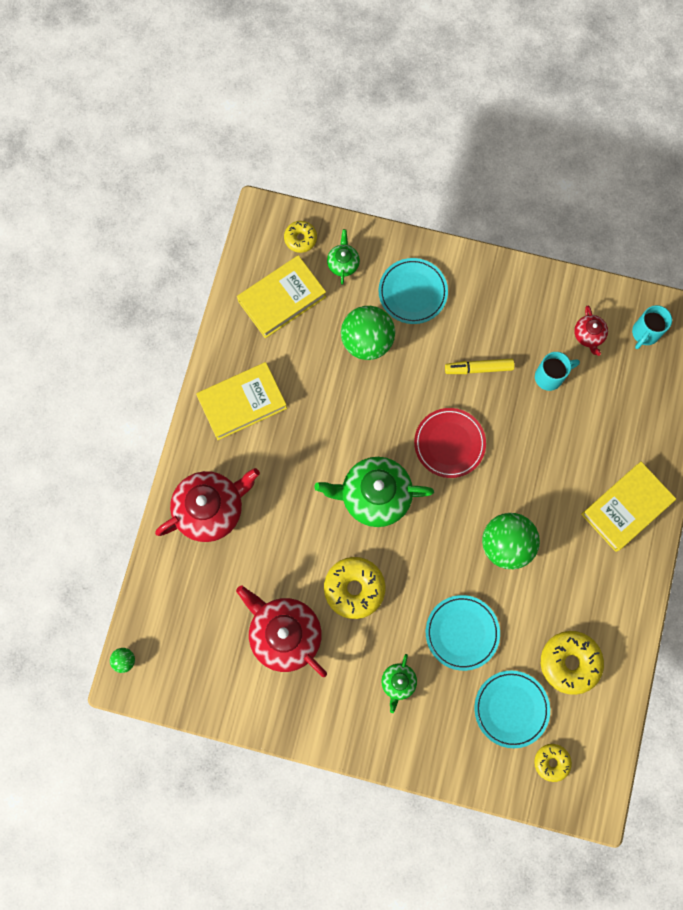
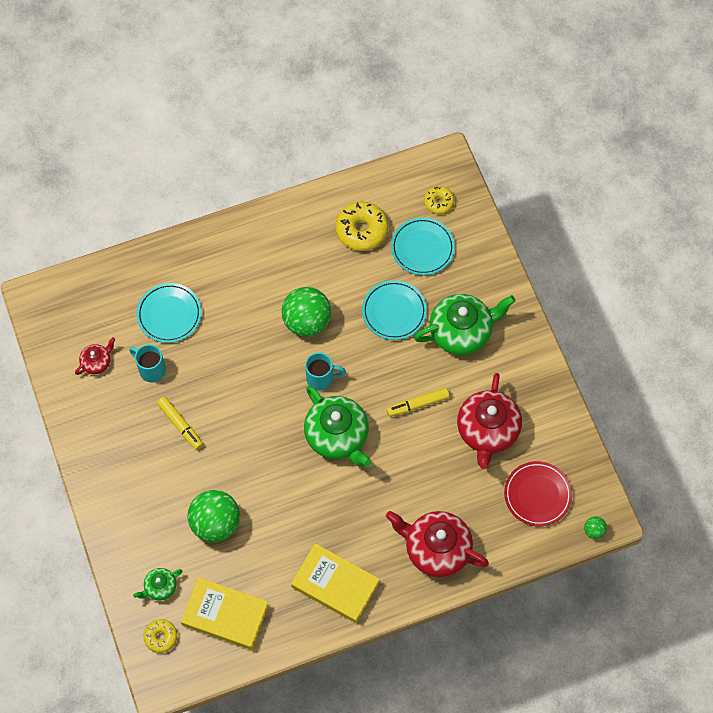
camera: 125 degrees left, 10 degrees down
yellow donut [324,557,386,619] -> yellow marker [386,388,450,417]
turquoise plate [378,258,448,324] -> turquoise plate moved to [137,283,202,343]
green teapot [381,654,417,713] -> green teapot [414,294,515,355], size x2.04
red plate [414,408,486,478] -> red plate moved to [504,461,572,526]
yellow book [581,462,676,552] -> none
turquoise mug [632,305,672,349] -> turquoise mug moved to [305,352,346,391]

